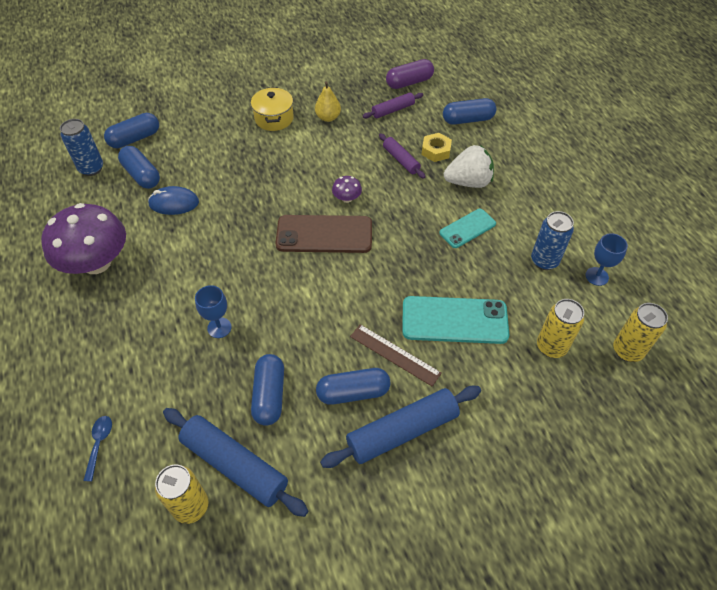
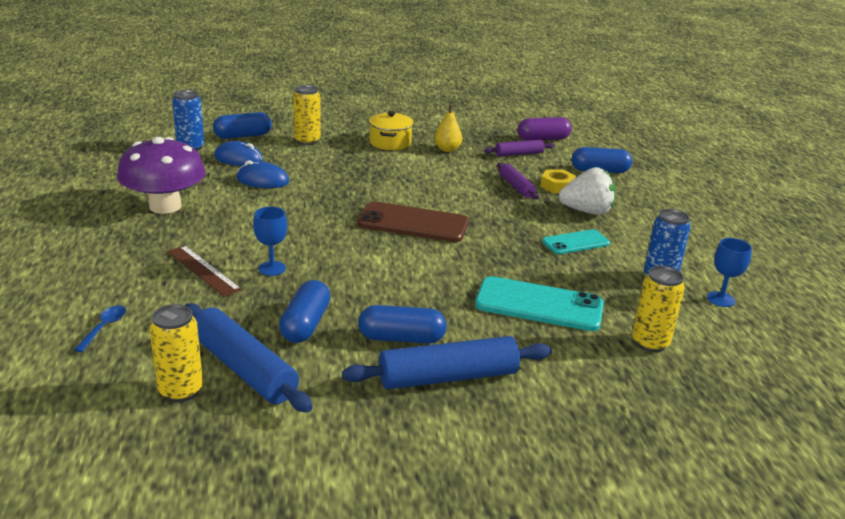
camera: 10 degrees right, 25 degrees down
blue capsule [118,146,160,189] -> blue mouse [214,141,263,166]
purple mushroom [332,176,362,203] -> none
brown ruler [350,324,442,386] -> brown ruler moved to [167,245,242,297]
yellow can [613,303,668,362] -> yellow can moved to [293,85,321,145]

